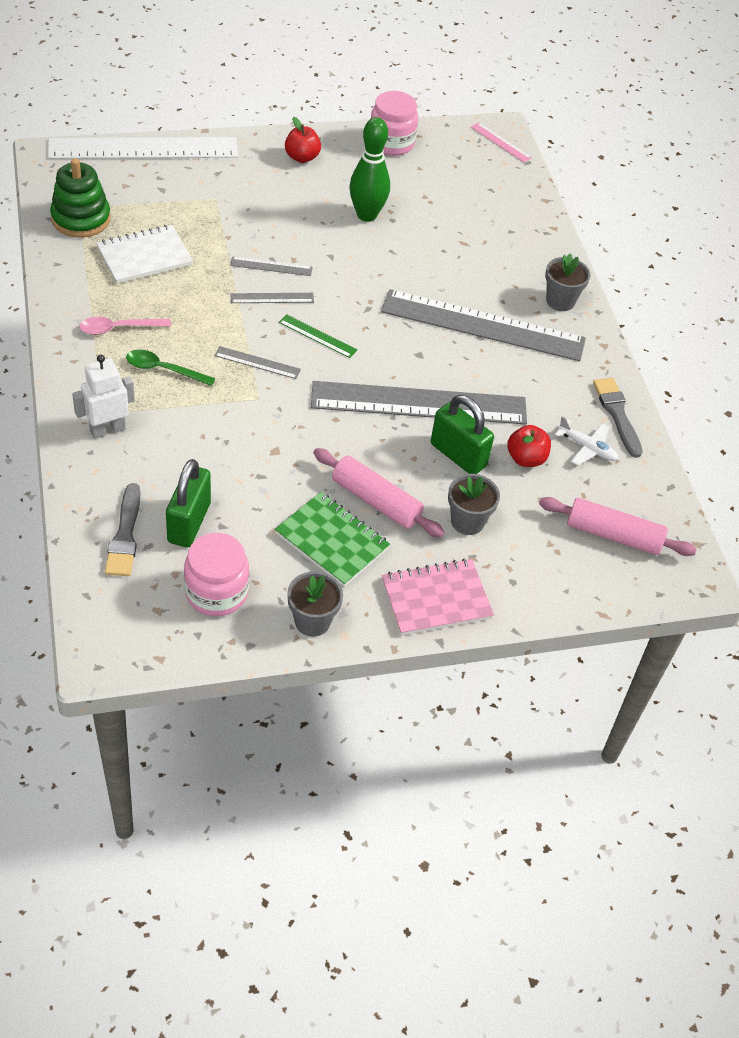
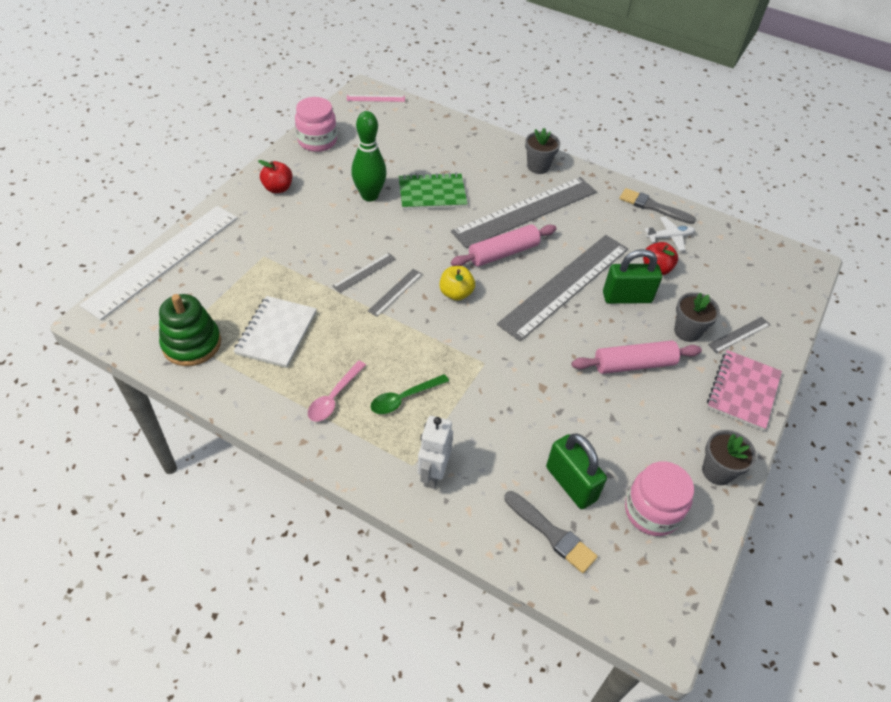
camera: 45 degrees left, 0 degrees up
grey ruler [214,346,301,379] -> grey ruler moved to [708,317,770,353]
green notebook [275,492,390,587] -> green notebook moved to [399,173,467,210]
green ruler [279,314,357,358] -> yellow apple [439,266,475,301]
pink rolling pin [539,497,697,556] -> pink rolling pin moved to [451,224,557,267]

